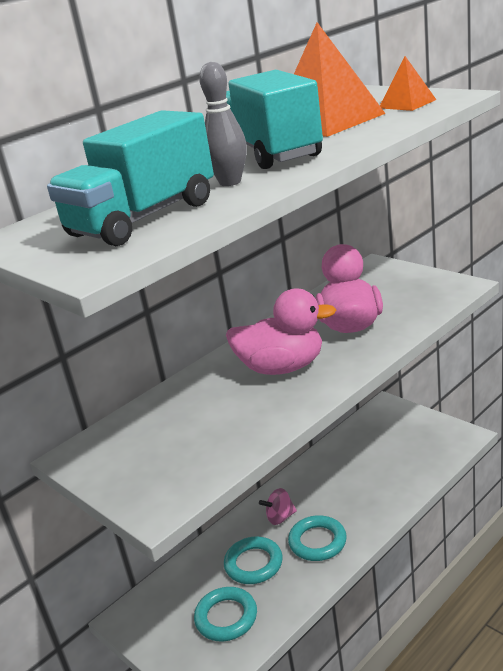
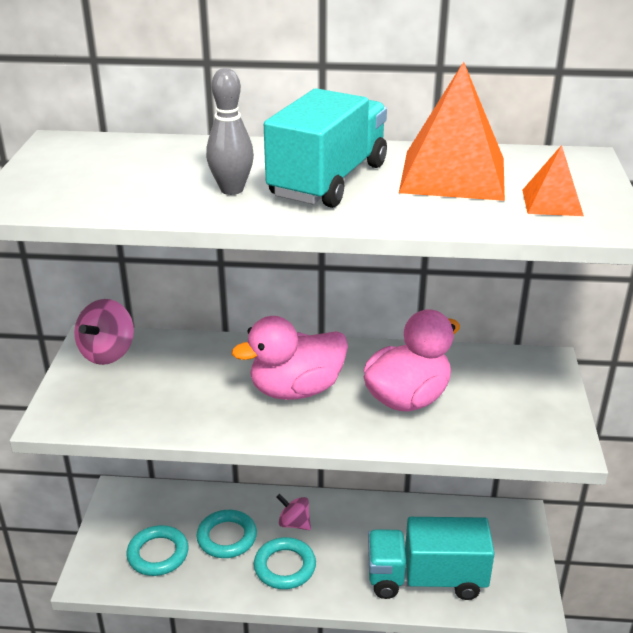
camera: 45 degrees right, 5 degrees up
turquoise truck [47,110,214,246] -> turquoise truck moved to [368,517,495,600]
pink duck [226,288,336,375] -> pink duck turned 105 degrees clockwise [232,316,348,400]
none -> pink spinning top [74,299,134,365]

